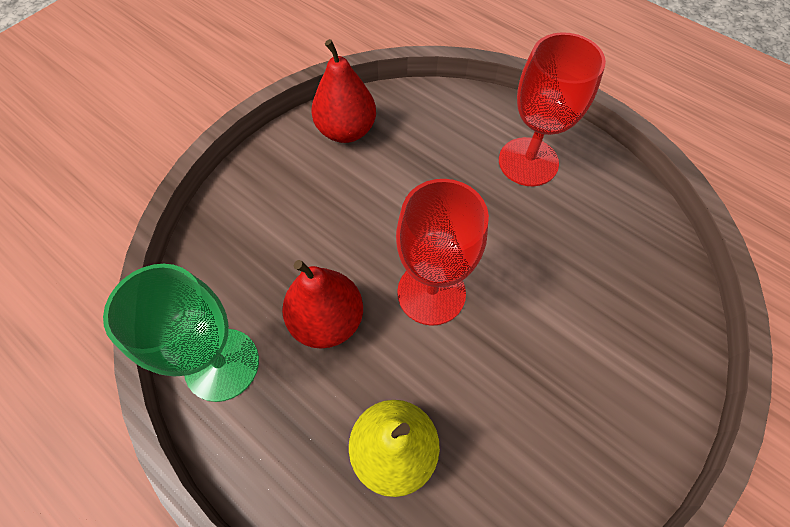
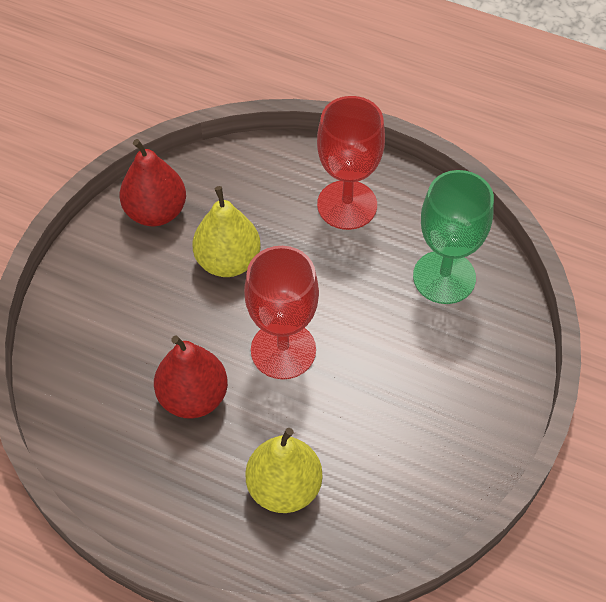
camera: 15 degrees left, 5 degrees down
green goblet [103,264,259,402] -> green goblet moved to [413,170,494,304]
none -> yellow pear [193,186,261,277]

